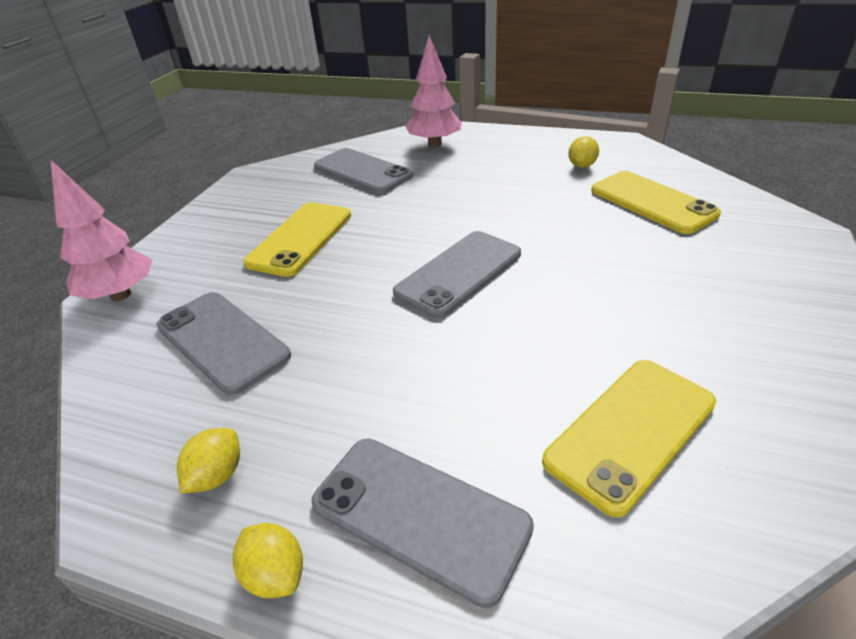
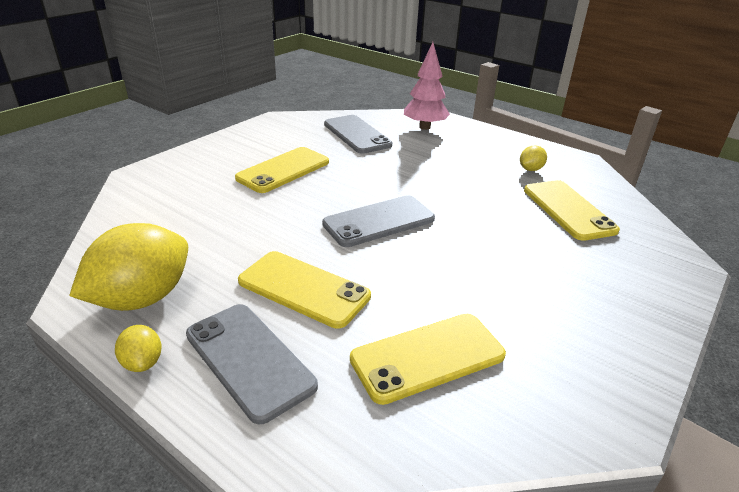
camera: 15 degrees right, 5 degrees down
pink tree [51,160,152,301] -> none
grey phone [156,292,291,395] -> none
yellow lemon [177,428,240,493] -> yellow lemon [69,223,188,311], size x2.21
none -> yellow phone [238,251,371,329]

